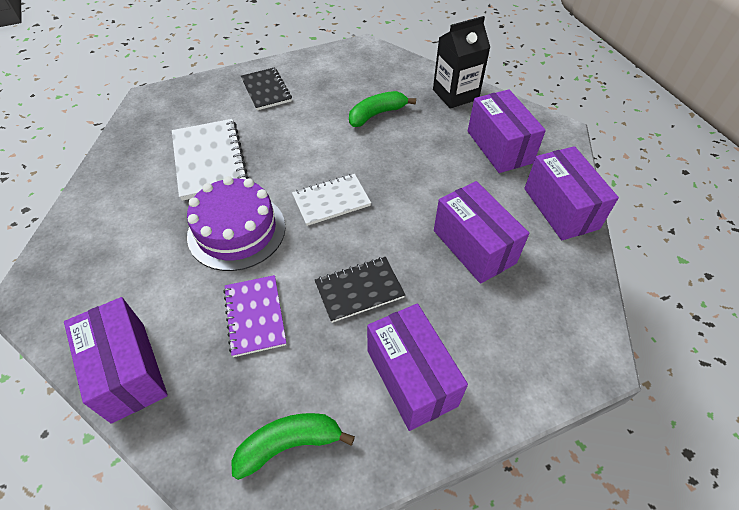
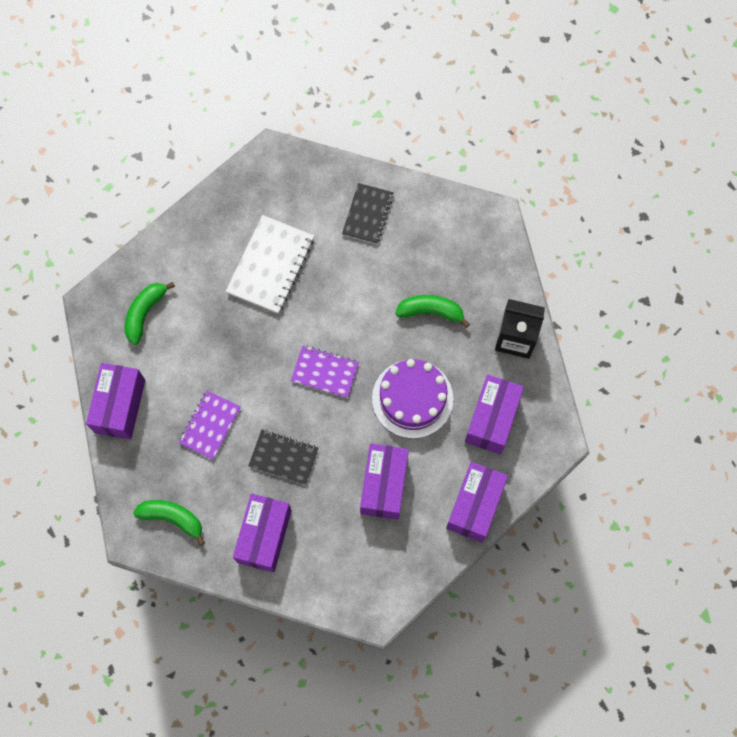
camera: 40 degrees right, 20 degrees up
purple cake [187,176,285,271] -> purple cake moved to [372,359,453,439]
white notebook [292,174,371,226] -> purple notebook [291,345,359,398]
none -> green banana [125,282,175,345]

